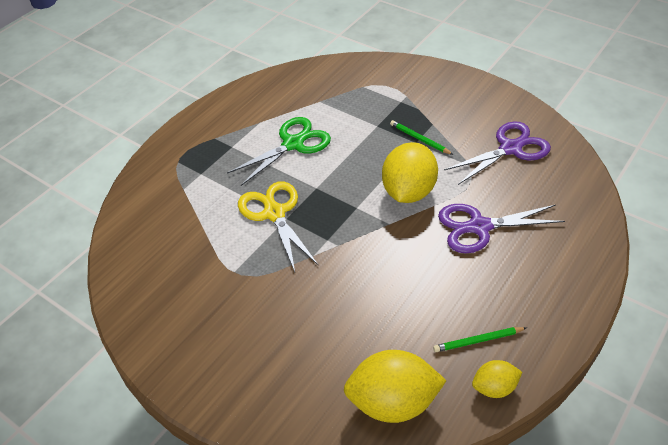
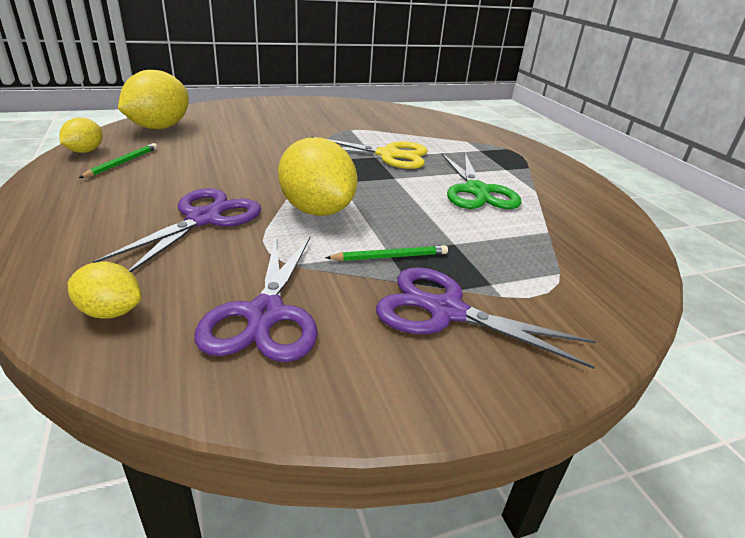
camera: 120 degrees right, 15 degrees down
none -> yellow lemon [68,262,142,319]
none -> purple scissors [376,267,597,369]

